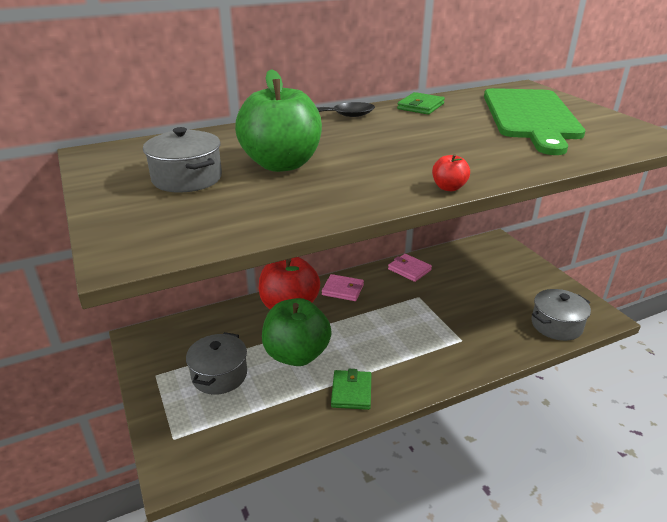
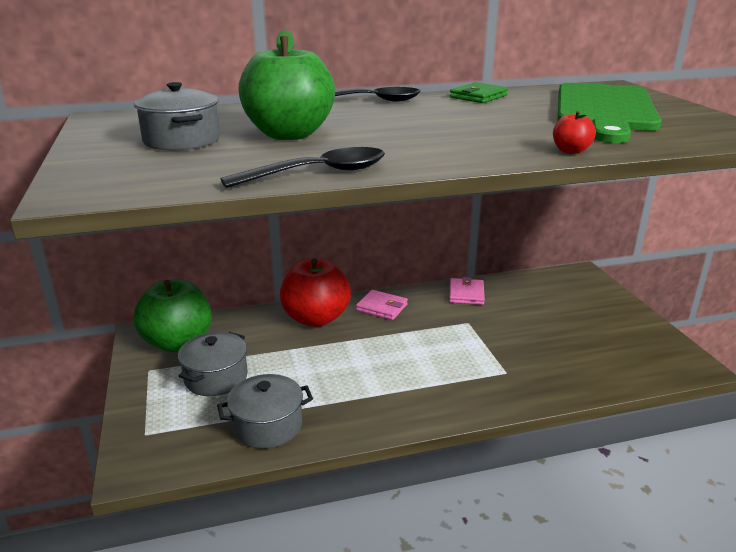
camera: 10 degrees right, 5 degrees down
green apple [262,298,332,366] -> green apple moved to [133,279,212,352]
green wallet [331,369,371,410] -> none
pink wallet [388,254,432,282] -> pink wallet turned 45 degrees clockwise [449,277,485,305]
red apple [432,154,470,191] -> red apple moved to [553,111,596,154]
grey pot [531,289,591,341] -> grey pot moved to [217,374,313,449]
none -> black spoon [221,147,385,188]

